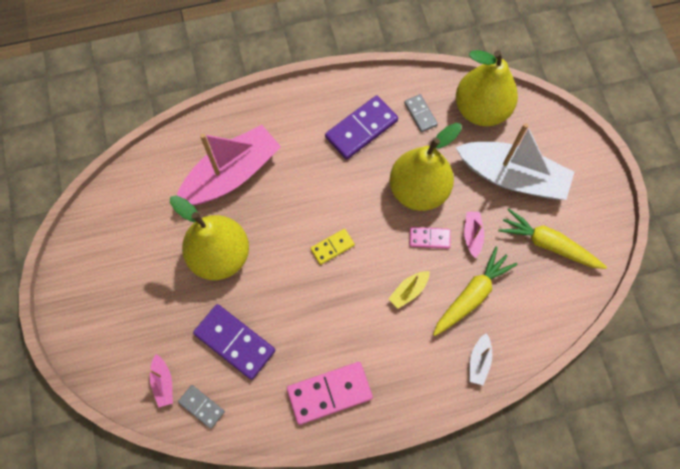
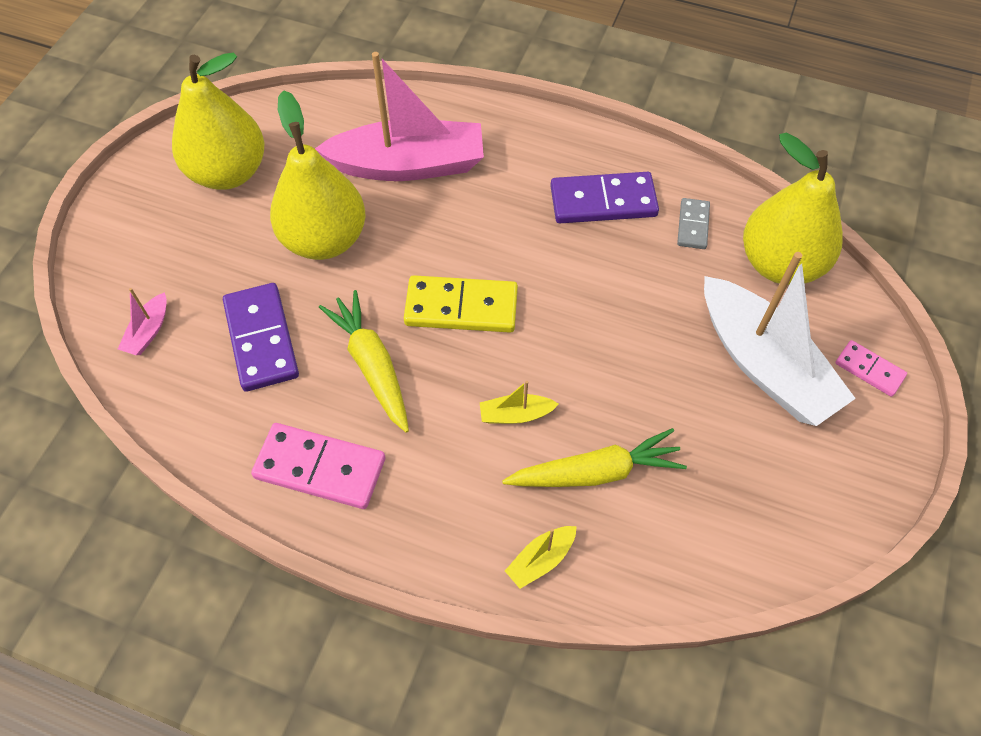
camera: 35 degrees right, 10 degrees down
grey domino [178,385,225,429] -> none
yellow domino [310,229,355,265] -> yellow domino [404,275,518,333], size x1.81
yellow pear [390,123,462,211] -> yellow pear moved to [172,53,264,190]
pink domino [410,227,451,249] -> pink domino moved to [835,340,907,397]
pink boat [464,212,484,258] -> none
white boat [469,333,492,385] -> yellow boat [505,526,577,589]
yellow carrot [498,208,607,269] -> yellow carrot moved to [319,290,409,433]

